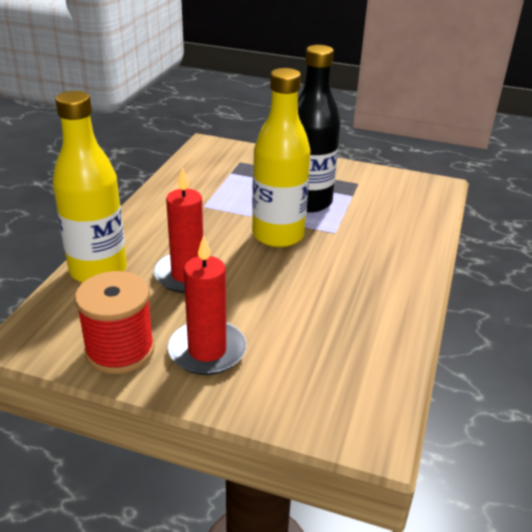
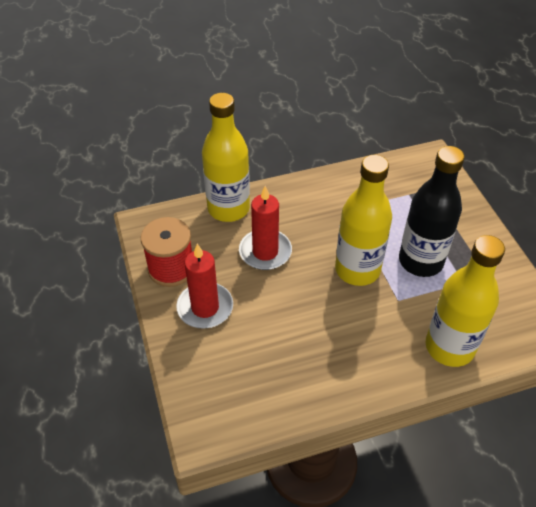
camera: 55 degrees right, 15 degrees up
none -> yellow bottle [425,235,505,367]

